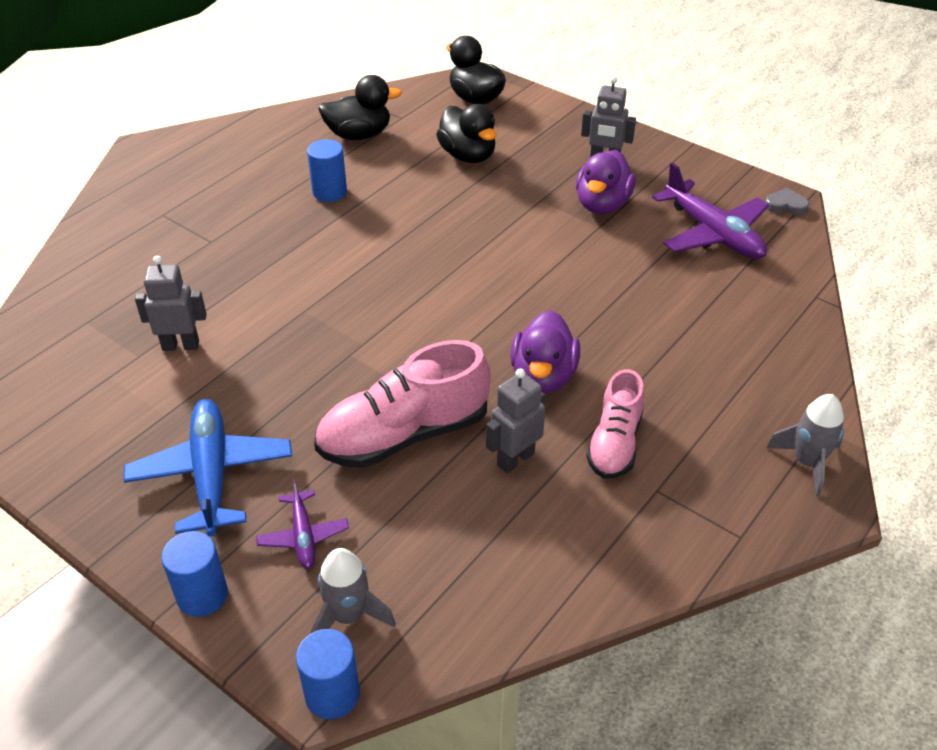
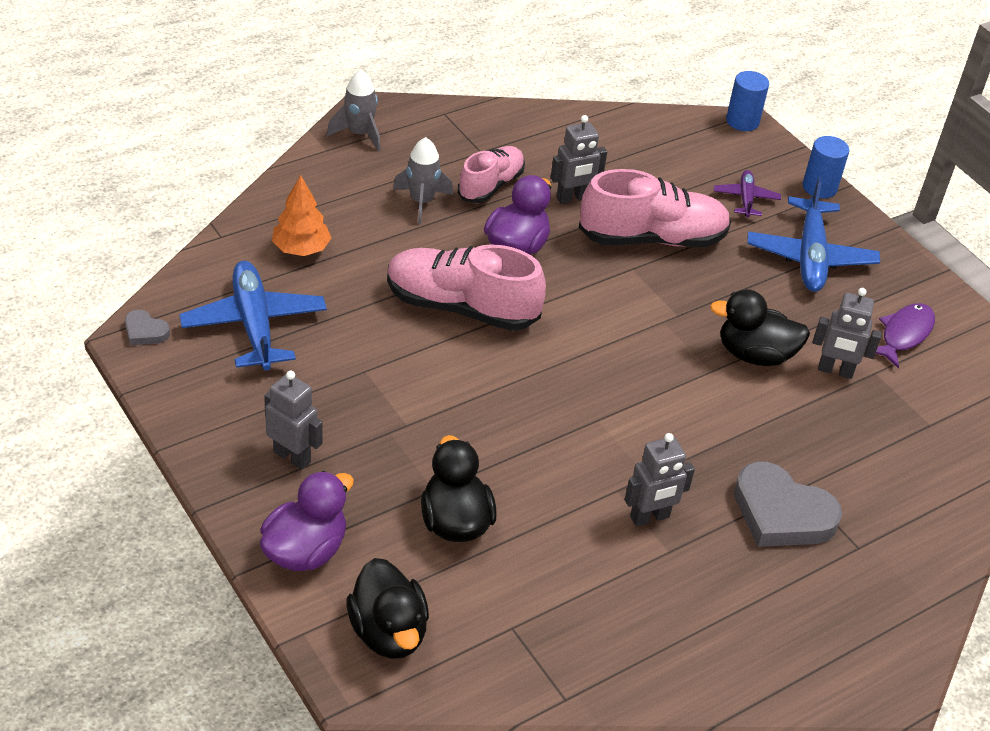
camera: 165 degrees left, 0 degrees up
blue cylinder [307,139,347,202] -> grey robot [625,433,695,527]
grey rocket [311,548,396,633] -> grey rocket moved to [393,137,453,225]
black duck [318,75,402,140] -> black duck moved to [710,289,810,366]
purple duck [576,150,636,214] -> purple duck moved to [260,471,354,571]
purple plane [652,163,769,259] -> blue plane [179,261,327,371]
none -> orange tree [272,175,331,256]
none -> pink shoe [387,244,546,331]
none -> grey heart [734,461,842,547]
none -> purple fish [875,303,935,369]

